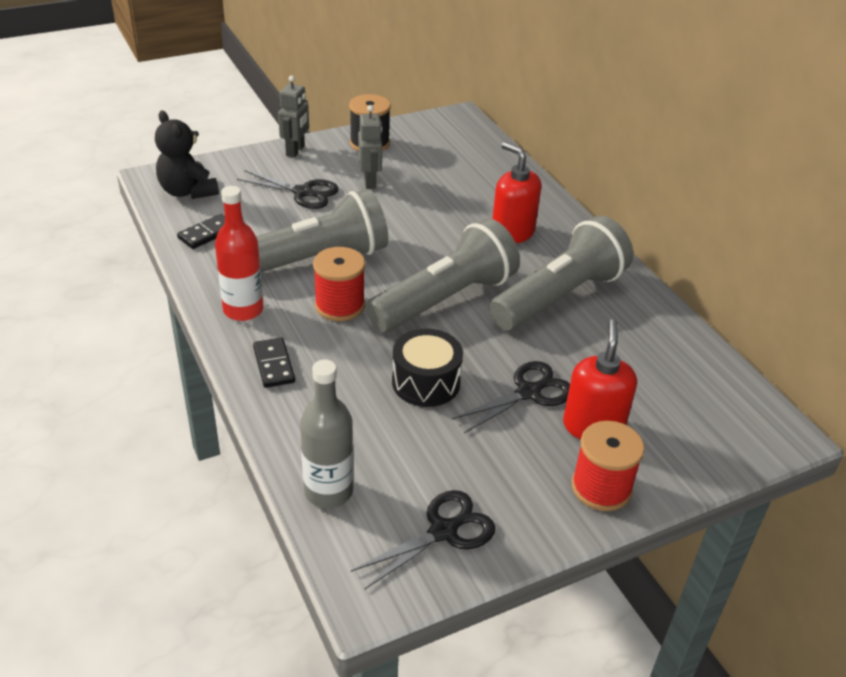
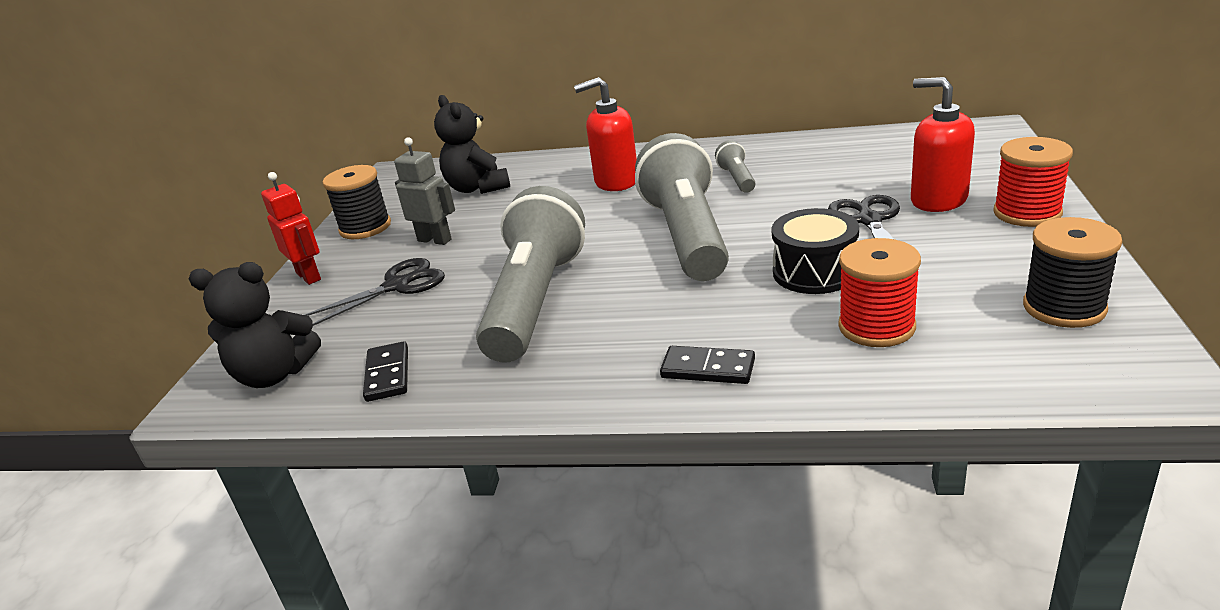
camera: 50 degrees left, 10 degrees down
red bottle [215,186,264,321] -> none
grey robot [278,76,309,158] -> red robot [261,172,321,285]
grey bottle [300,359,353,508] -> none
red spool [313,247,365,321] -> red spool moved to [838,238,921,347]
black scissors [351,490,496,590] -> black spool [1023,217,1122,328]
grey flashlight [489,216,633,331] -> grey flashlight [715,140,756,193], size x0.42
none -> black teddy bear [434,95,510,194]

